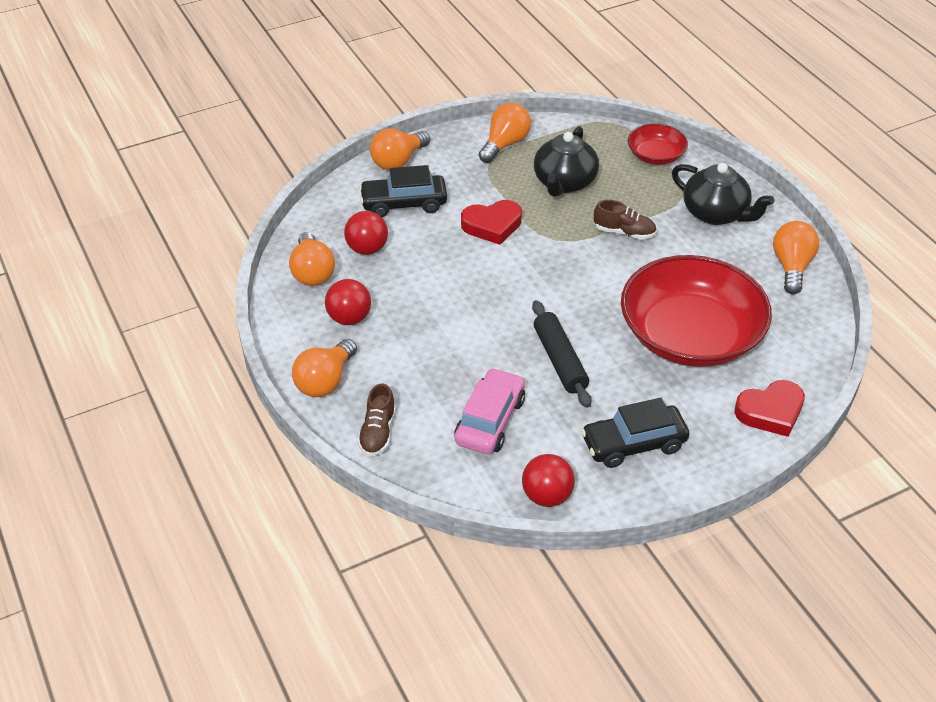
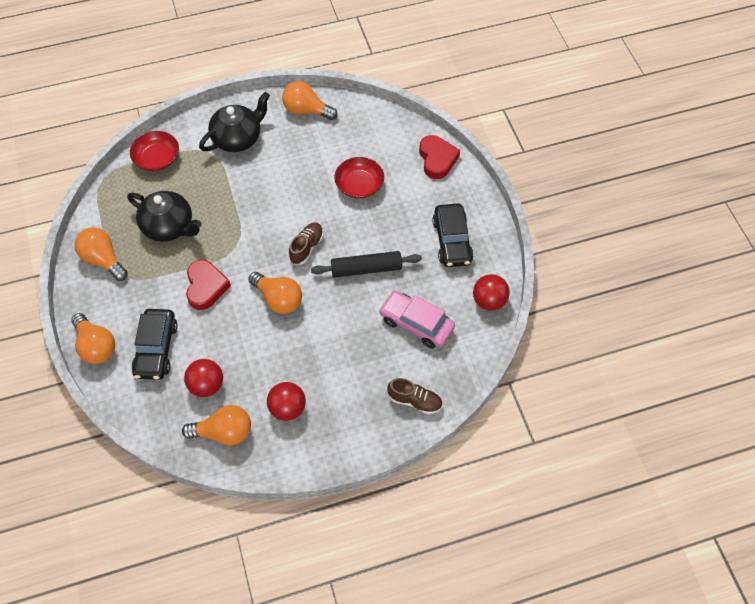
camera: 80 degrees left, 15 degrees up
orange light bulb [292,339,357,397] -> orange light bulb moved to [248,272,302,314]
brown shoe [594,200,657,240] -> brown shoe moved to [289,222,324,264]
red bowl [621,255,772,367] -> red bowl [334,157,384,198], size x0.47

